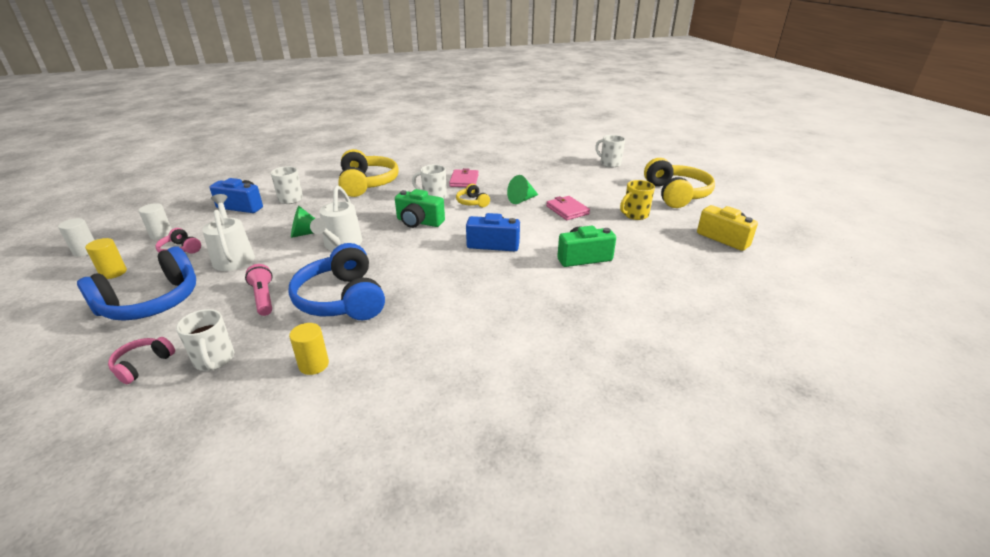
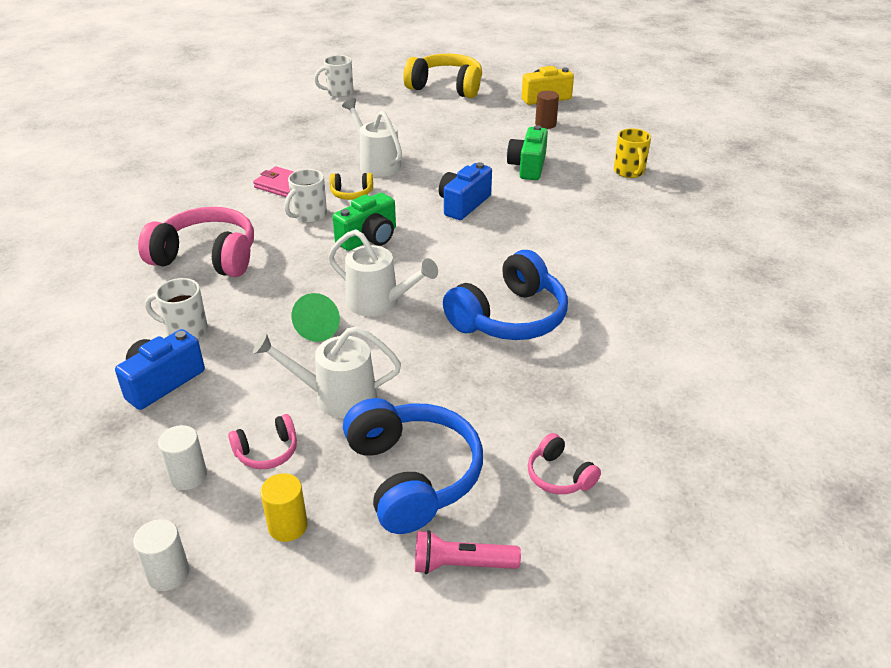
camera: 65 degrees left, 5 degrees up
white mug [176,309,234,371] -> none
pink flashlight [245,264,273,316] -> pink flashlight moved to [415,530,521,574]
blue headphones [288,243,385,320] -> blue headphones turned 45 degrees counterclockwise [443,250,568,340]
yellow cylinder [289,323,329,375] -> none
yellow headphones [338,149,399,197] -> pink headphones [138,207,254,277]
green cone [507,175,538,204] -> white watering can [342,98,402,177]
pink wallet [546,196,590,220] -> none
yellow mug [620,180,655,220] -> yellow mug moved to [614,128,651,178]
none -> brown cylinder [535,91,559,129]

